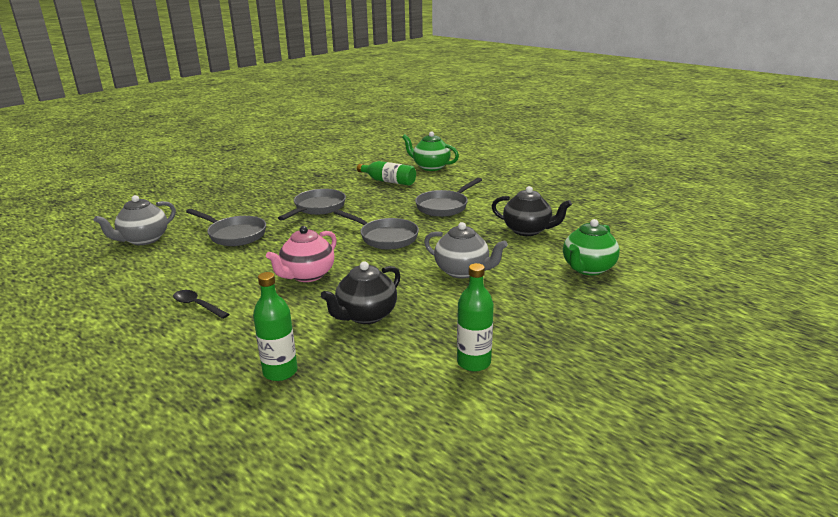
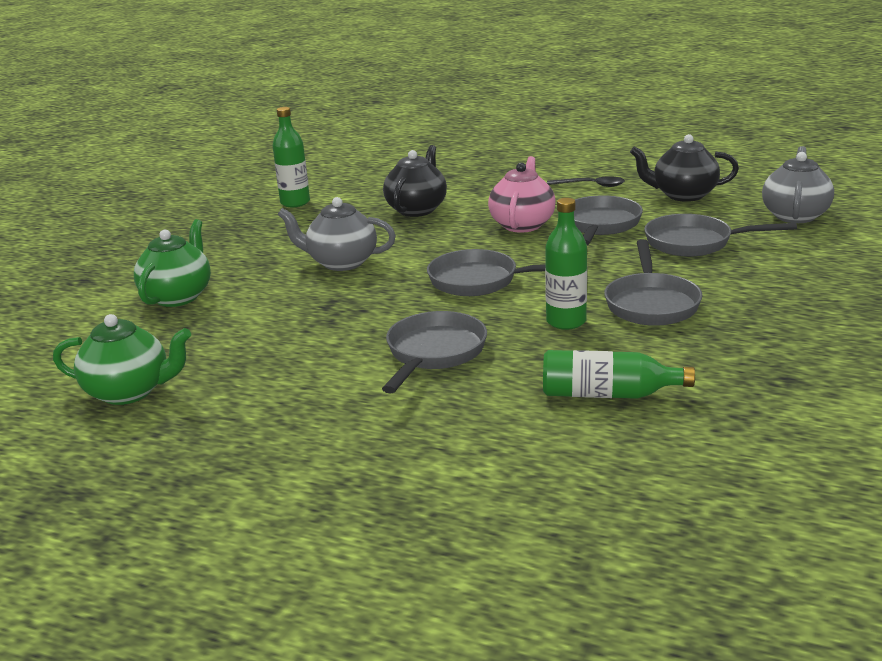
camera: 160 degrees right, 0 degrees up
green bottle [253,272,297,381] -> green bottle moved to [545,198,587,330]
green teapot [402,131,459,171] -> green teapot moved to [53,314,191,405]
black teapot [492,186,572,236] -> black teapot moved to [630,134,739,202]
none -> grey pan [574,195,643,245]

